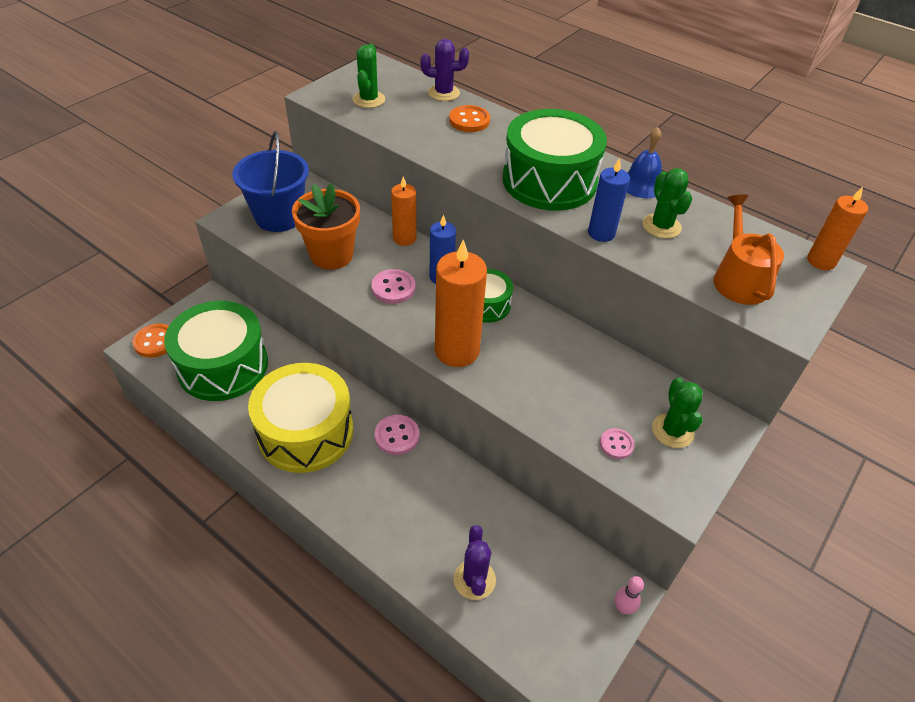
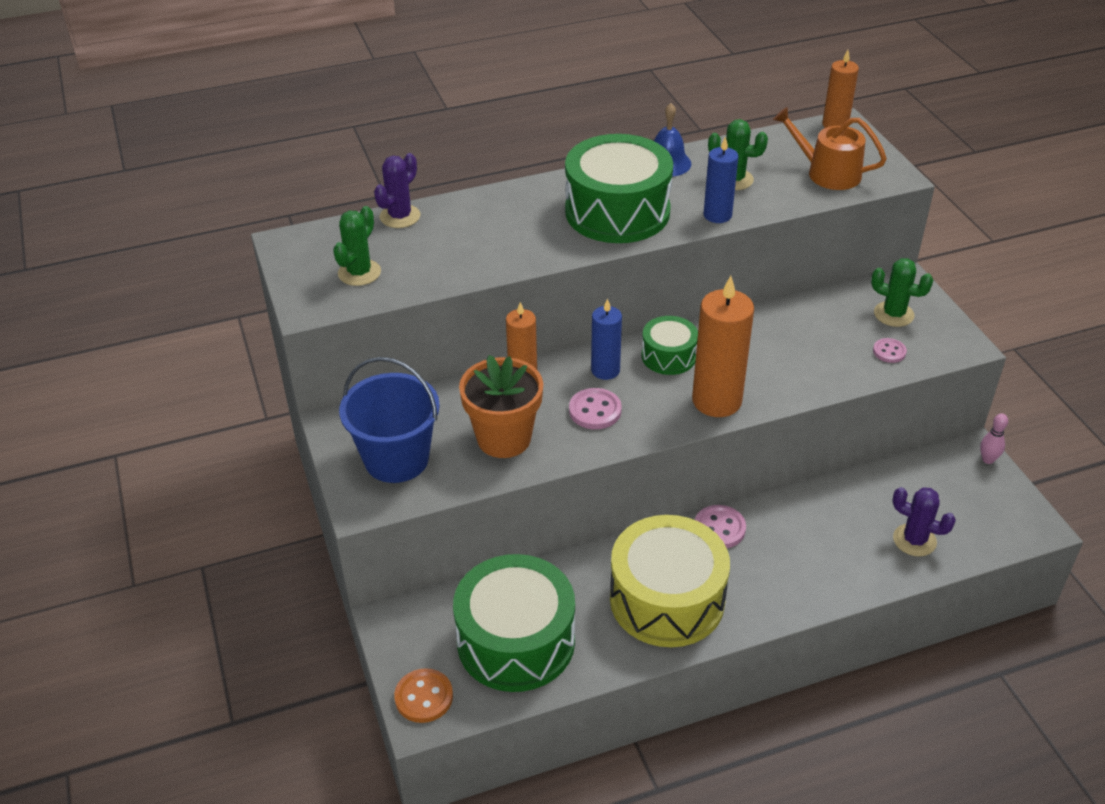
camera: 55 degrees left, 5 degrees down
green cactus [353,43,385,108] -> green cactus turned 75 degrees clockwise [333,206,381,286]
orange button [449,105,490,132] -> none

